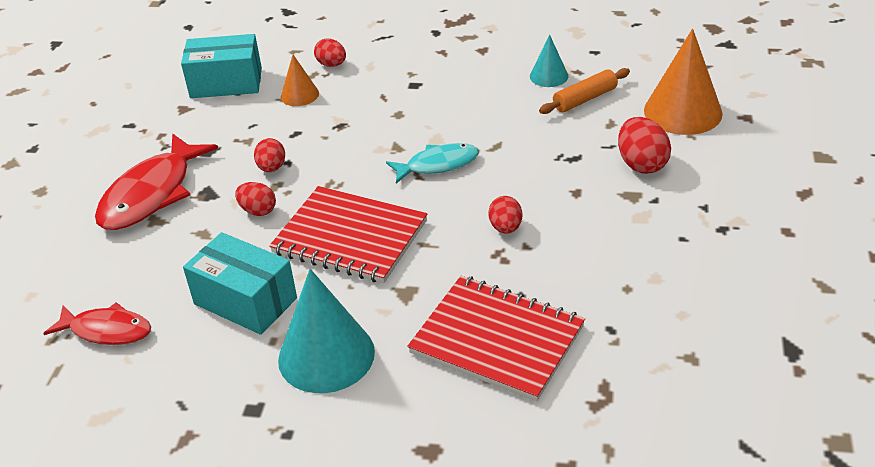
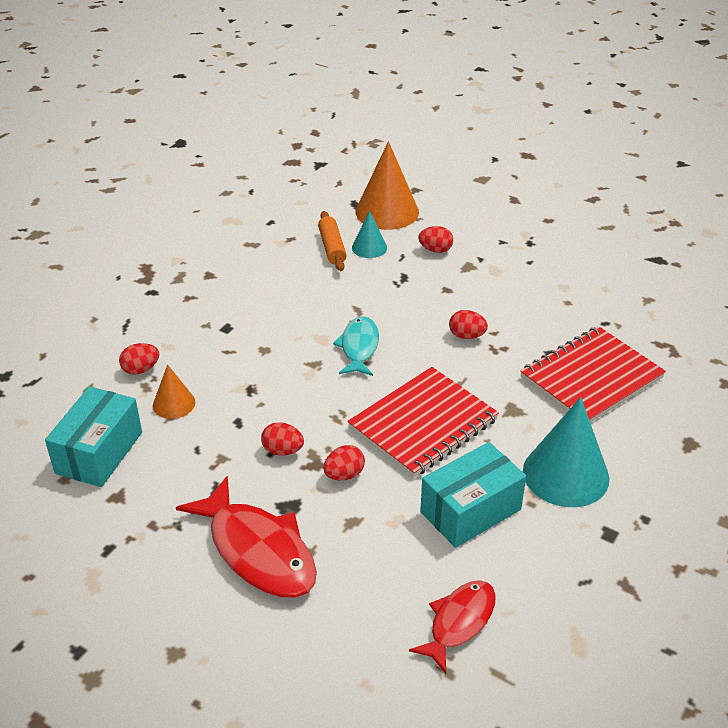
camera: 70 degrees left, 0 degrees up
turquoise cone [530,35,568,87] -> turquoise cone moved to [352,211,387,258]
red egg [618,117,671,174] -> red egg [418,226,453,253], size x0.65

